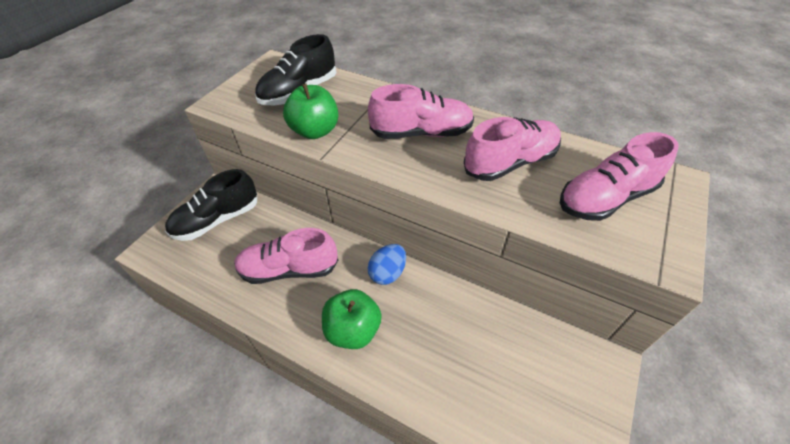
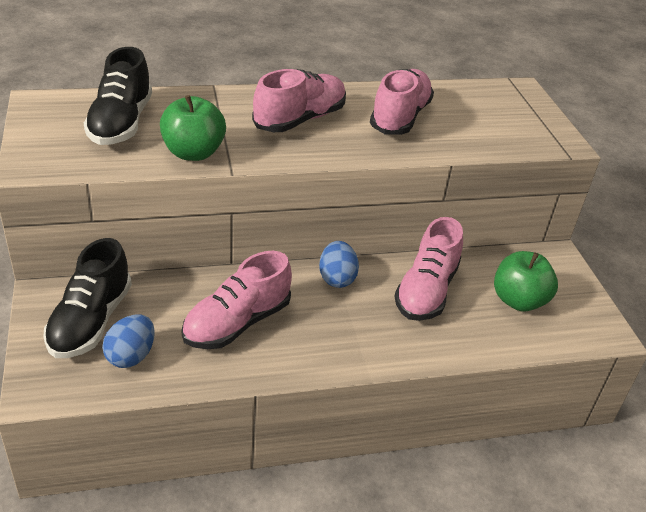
camera: 45 degrees left, 10 degrees down
green apple [322,289,382,349] -> green apple moved to [494,251,558,311]
pink shoe [560,132,679,221] -> pink shoe moved to [394,217,463,321]
none -> blue egg [102,314,155,368]

